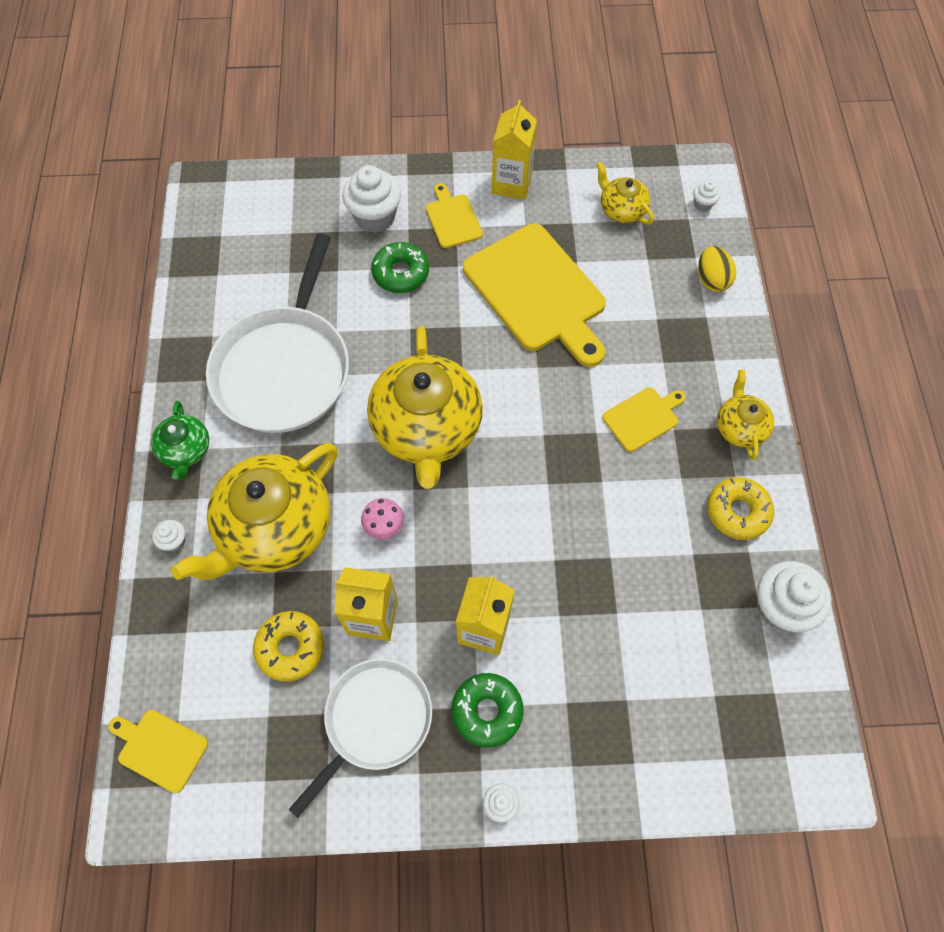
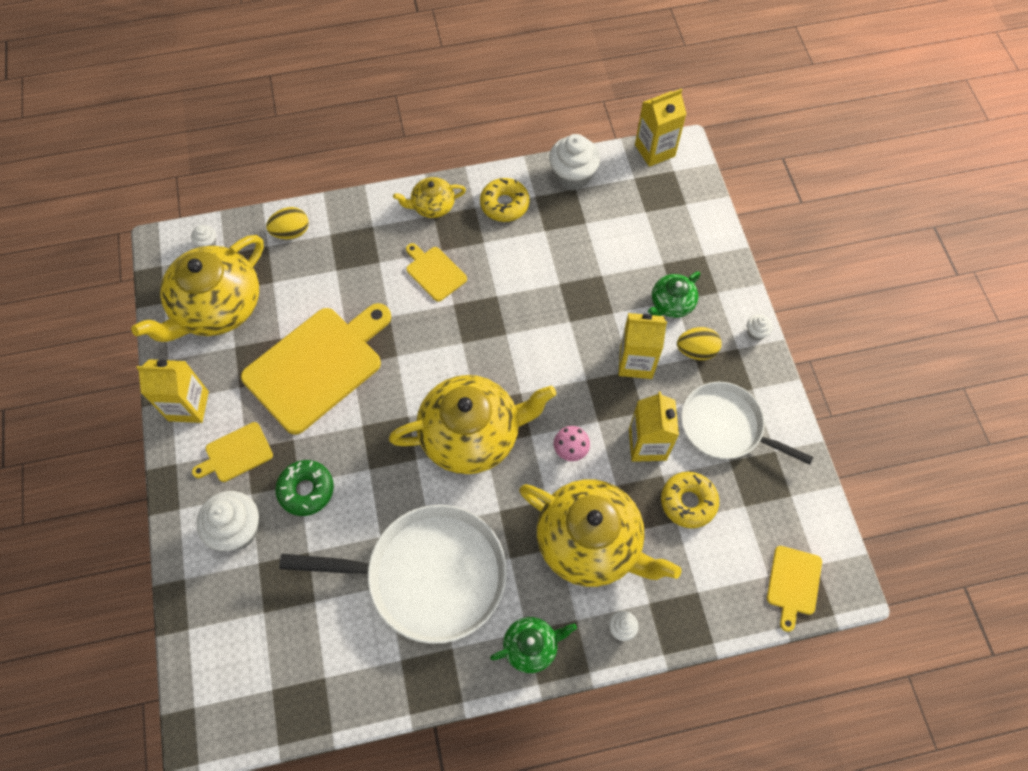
camera: 100 degrees left, 0 degrees up
green donut [451,673,524,748] -> yellow egg [677,327,722,360]
yellow teapot [596,162,654,225] -> yellow teapot [131,235,264,342], size x2.03
none -> yellow carton [635,89,686,167]
none -> green teapot [648,272,700,318]

